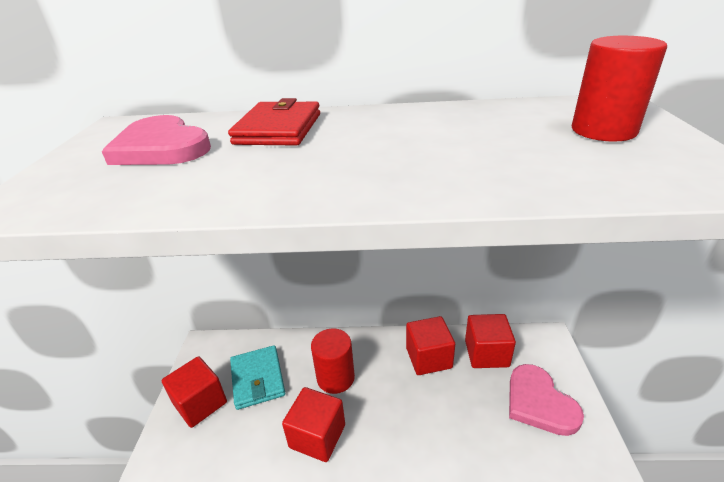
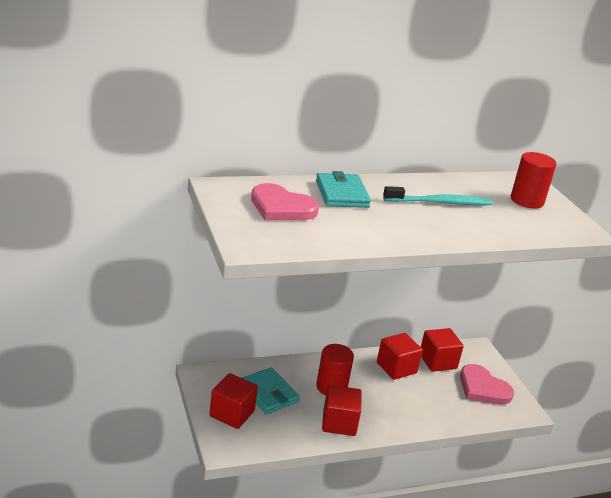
camera: 25 degrees left, 5 degrees down
red wallet [228,98,320,146] -> turquoise wallet [316,171,371,208]
none -> turquoise toothbrush [383,186,493,205]

